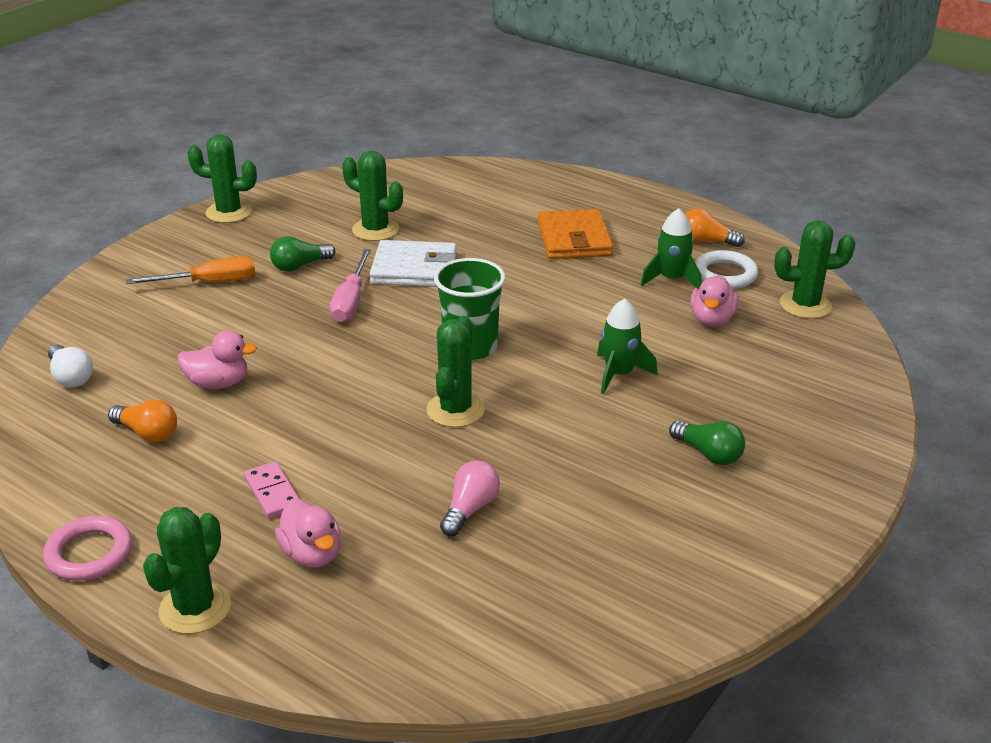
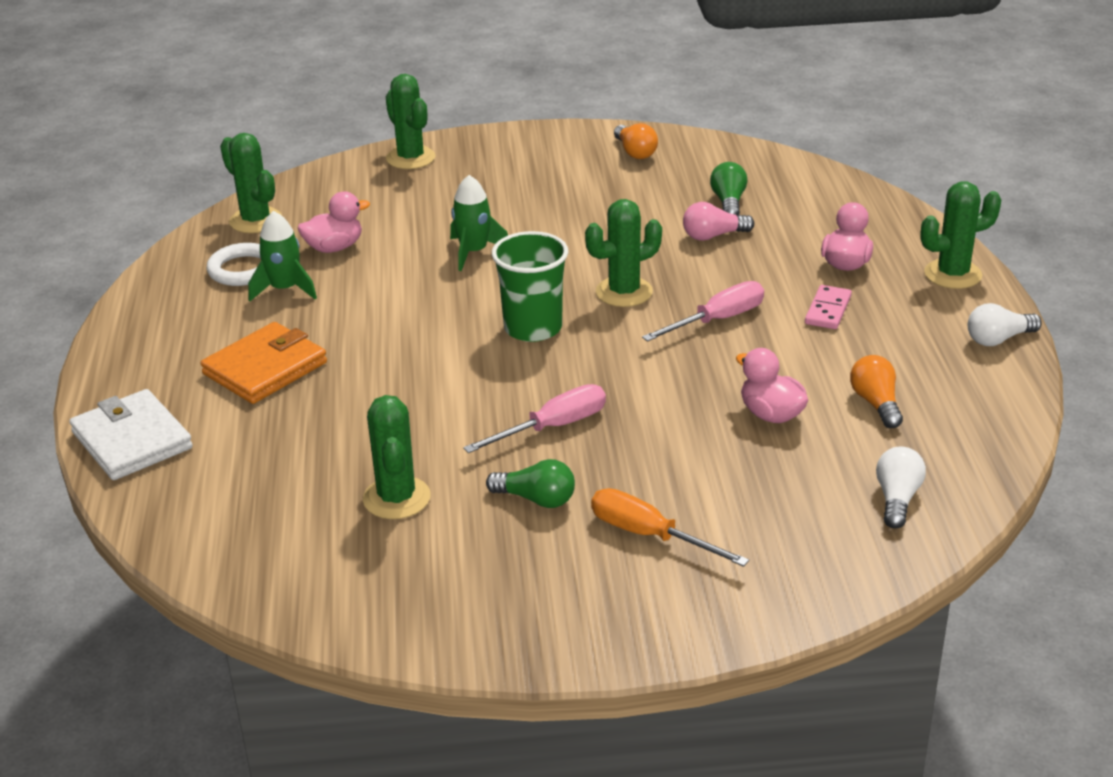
camera: 130 degrees left, 0 degrees up
pink ring [43,516,132,581] -> white light bulb [968,303,1042,346]
green cactus [188,134,257,223] -> green cactus moved to [386,74,436,169]
white wallet [369,240,457,287] -> white wallet moved to [69,389,193,480]
green light bulb [669,421,745,465] -> green light bulb moved to [710,162,748,215]
orange light bulb [685,208,745,247] -> orange light bulb moved to [614,123,658,159]
none -> pink screwdriver [642,281,764,342]

